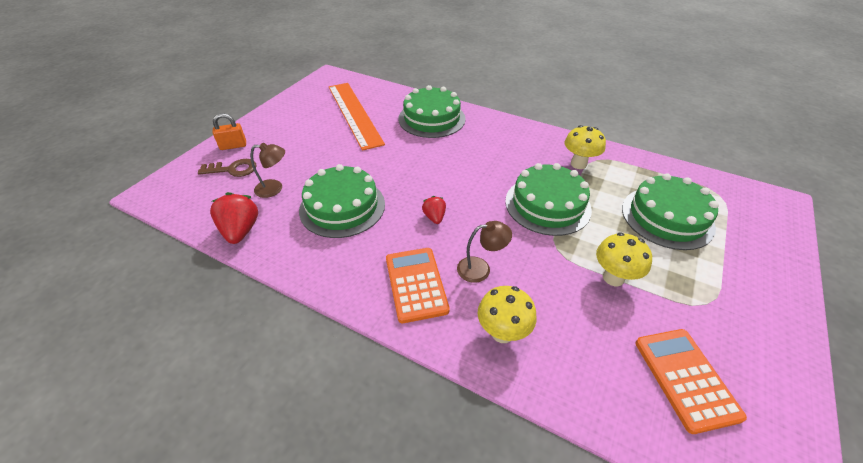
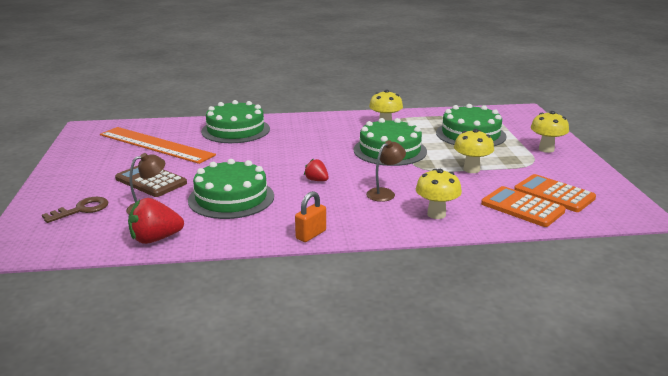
camera: 35 degrees left, 20 degrees down
red strawberry [210,192,258,244] -> red strawberry turned 60 degrees counterclockwise [128,198,184,244]
orange padlock [212,113,246,150] -> orange padlock moved to [295,191,326,242]
orange calculator [386,248,450,323] -> orange calculator moved to [481,186,566,227]
none -> brown calculator [115,166,187,197]
none -> yellow mushroom [531,111,569,153]

